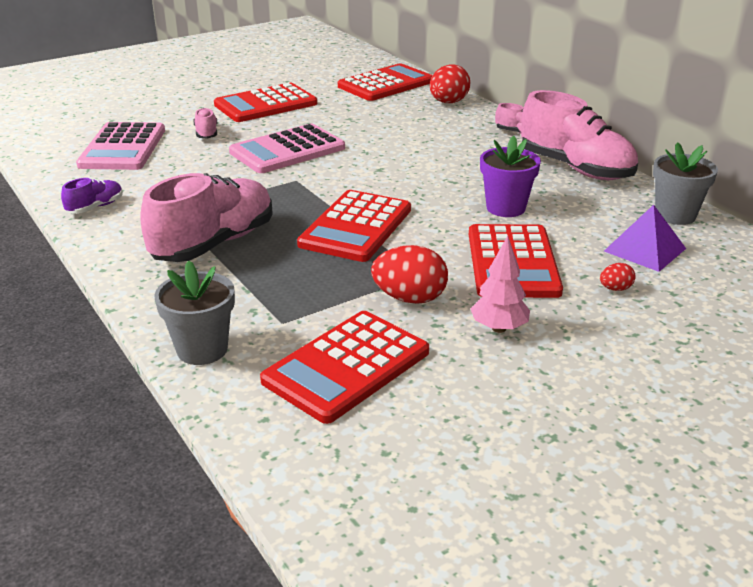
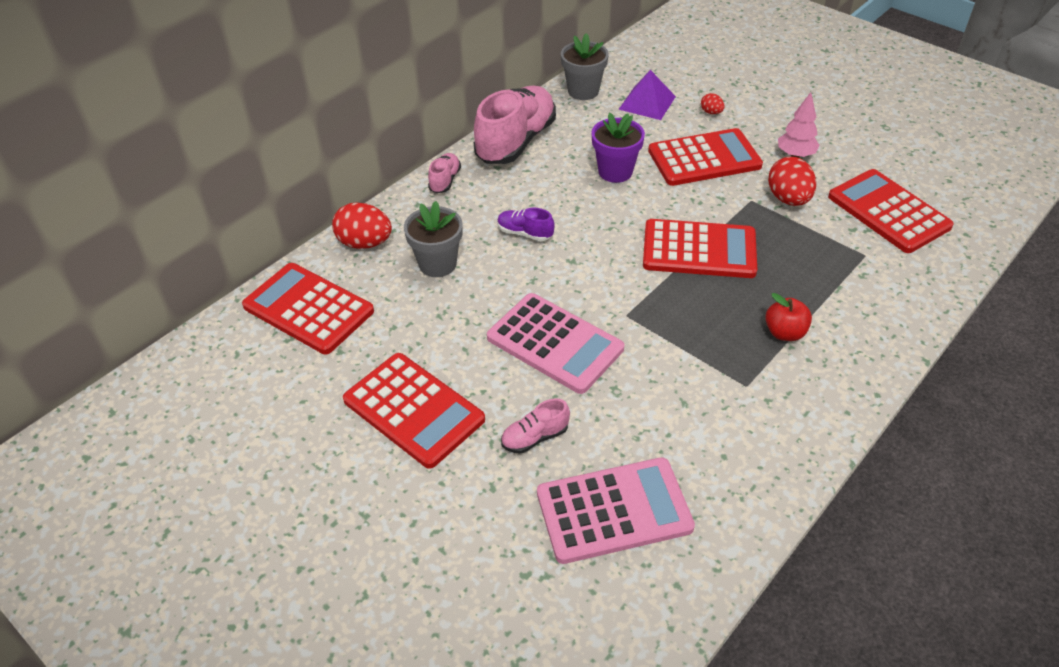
camera: 105 degrees left, 15 degrees up
purple shoe [61,178,123,214] -> purple shoe moved to [497,208,555,241]
pink shoe [140,173,273,262] -> red apple [765,293,812,341]
grey flower pot [155,261,235,365] -> grey flower pot moved to [404,201,462,277]
red calculator [260,311,429,424] -> red calculator turned 150 degrees counterclockwise [828,169,954,253]

